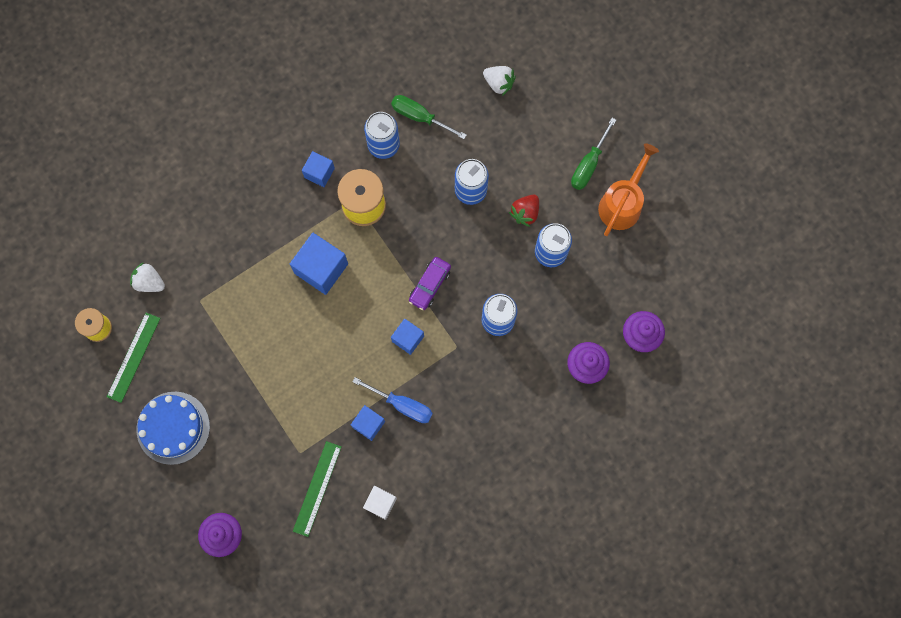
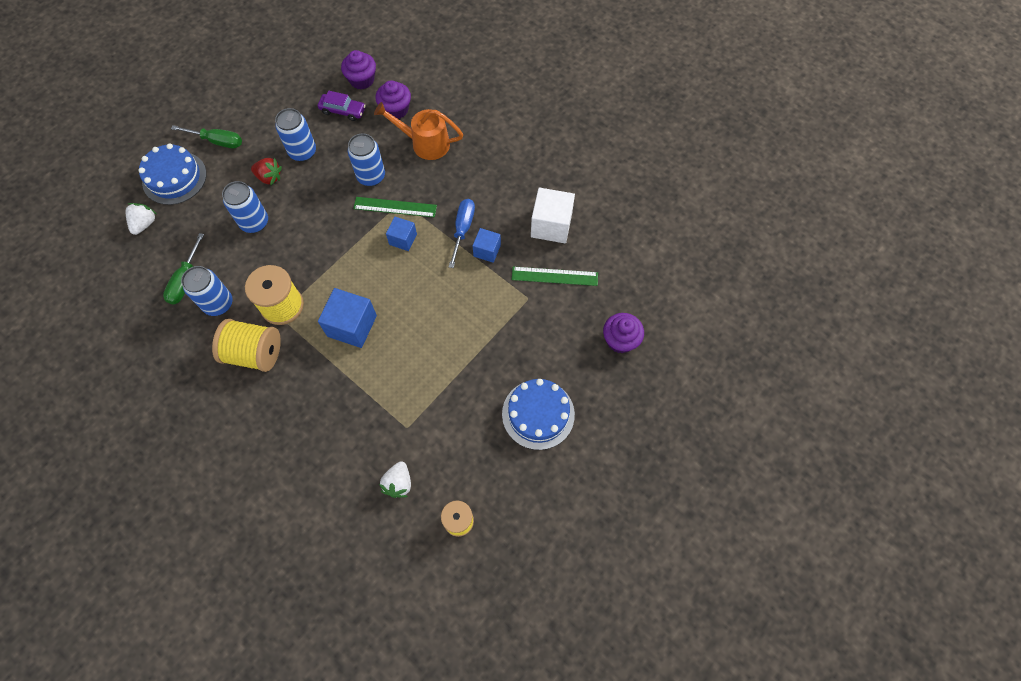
camera: 105 degrees left, 10 degrees down
green ruler [107,312,161,403] -> green ruler moved to [353,197,437,217]
blue cube [302,151,335,187] -> yellow spool [212,319,281,372]
white cube [363,486,397,520] -> white cube [531,187,575,243], size x1.69
purple car [409,257,451,310] -> purple car moved to [318,91,366,121]
orange watering can [598,143,659,236] -> orange watering can moved to [374,102,463,160]
none -> blue cake [138,143,207,205]

